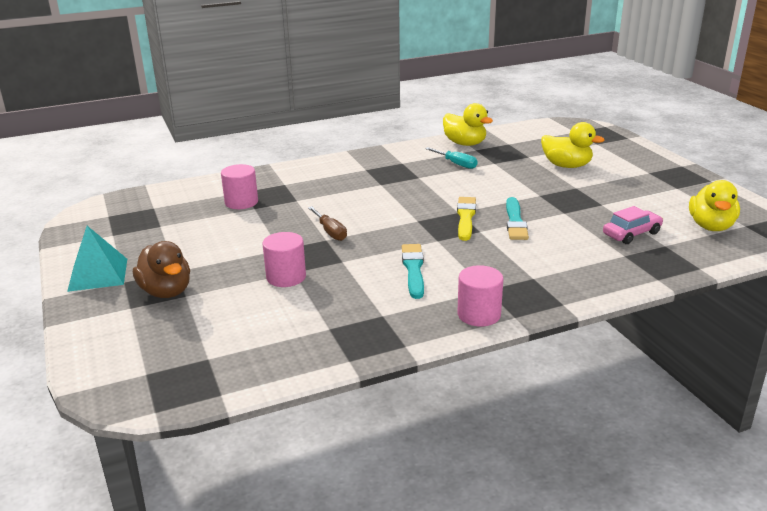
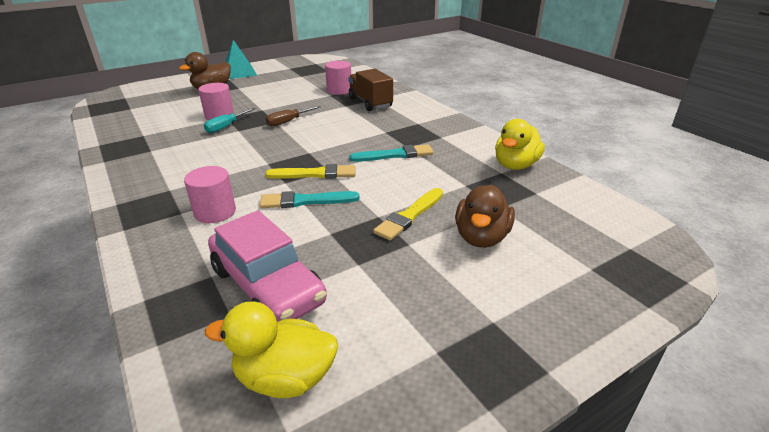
camera: 80 degrees right, 5 degrees up
turquoise brush [402,244,424,299] -> turquoise brush moved to [349,144,433,162]
turquoise screwdriver [425,147,478,169] -> turquoise screwdriver moved to [204,108,255,133]
pink cylinder [457,265,503,327] -> pink cylinder moved to [184,166,236,223]
yellow duck [541,122,605,168] -> brown duck [455,185,515,248]
pink car [603,206,663,244] -> pink car [208,210,327,322], size x1.71
none -> brown truck [348,69,393,111]
none -> yellow brush [373,188,443,241]

